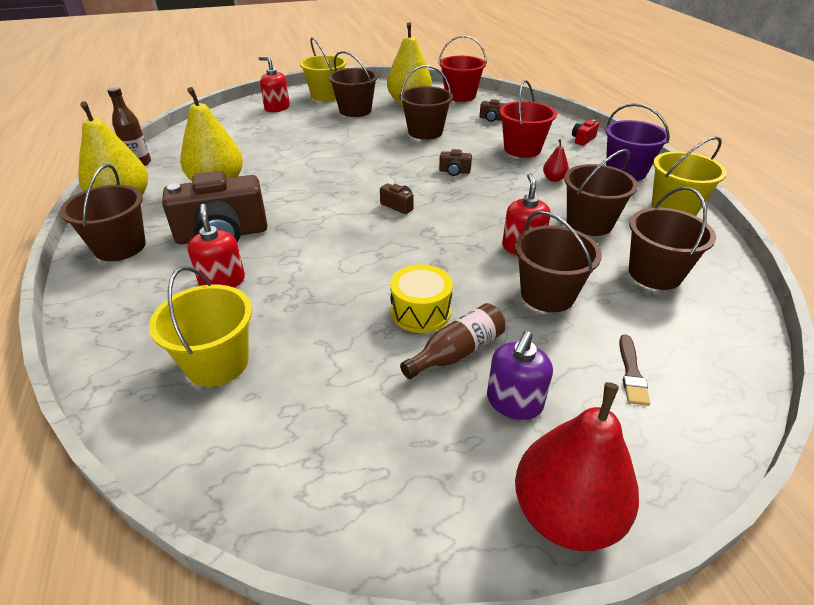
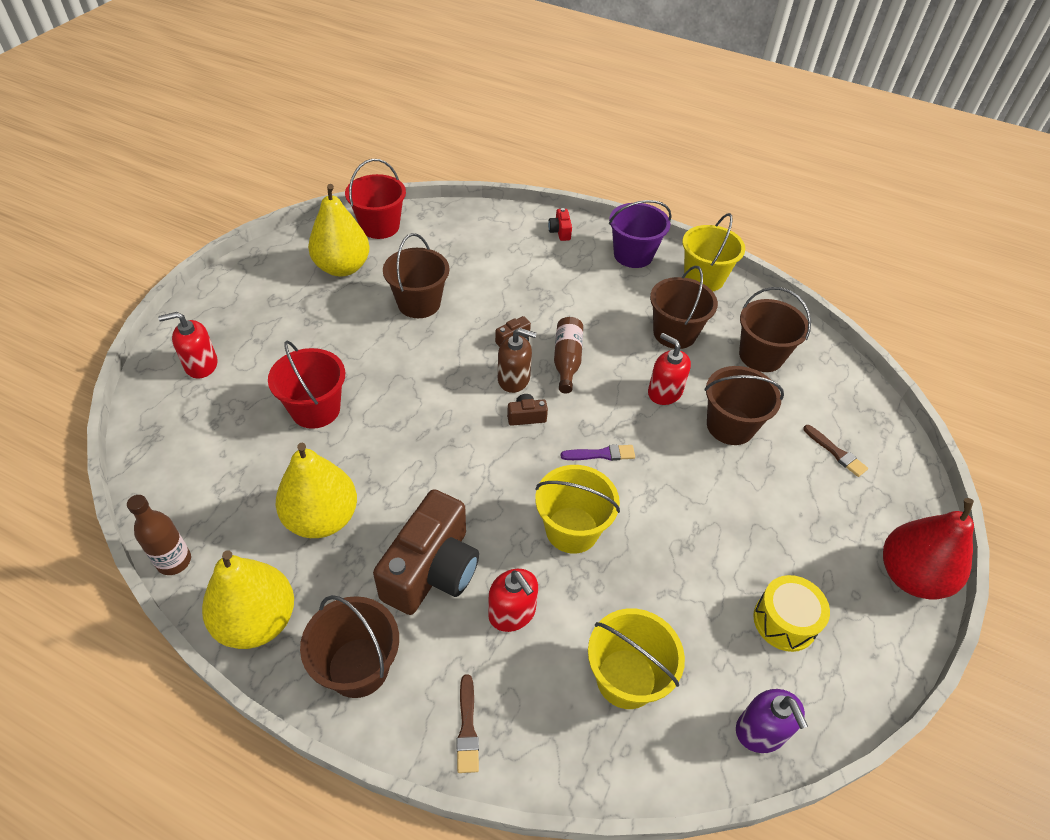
camera: 50 degrees left, 10 degrees up
red soap dispenser [187,204,245,287] -> red soap dispenser turned 150 degrees counterclockwise [488,569,538,632]
yellow bucket [300,37,347,101] -> yellow bucket moved to [535,465,620,554]
brown bucket [328,51,378,117] -> none
yellow drum [390,264,453,333] -> yellow drum moved to [753,575,830,652]
brown bottle [400,303,506,379] -> brown bottle moved to [554,317,583,394]
brown camera [480,99,506,122] -> none
purple soap dispenser [487,331,553,420] -> purple soap dispenser moved to [736,689,808,753]
red bucket [499,80,557,158] -> red bucket moved to [268,341,345,429]
red pear [543,139,569,182] -> none
none -> brown brush [457,674,479,773]
none -> brown soap dispenser [498,328,537,393]
none -> purple brush [561,444,635,461]

